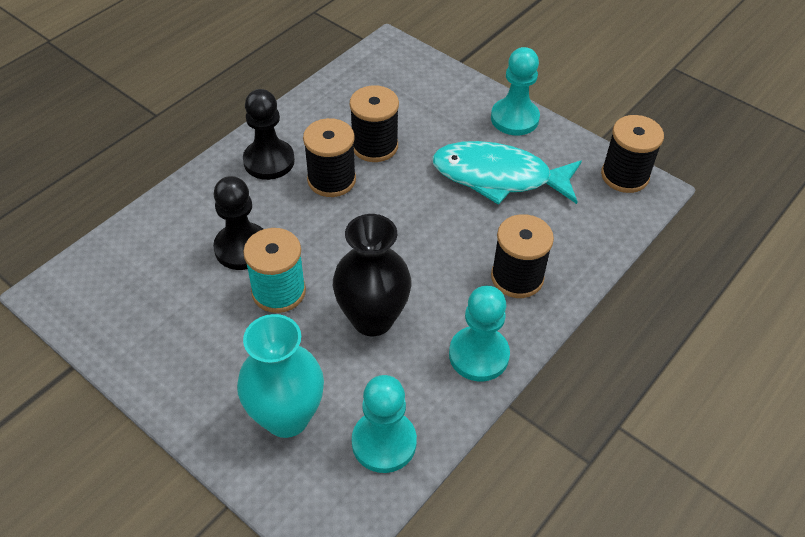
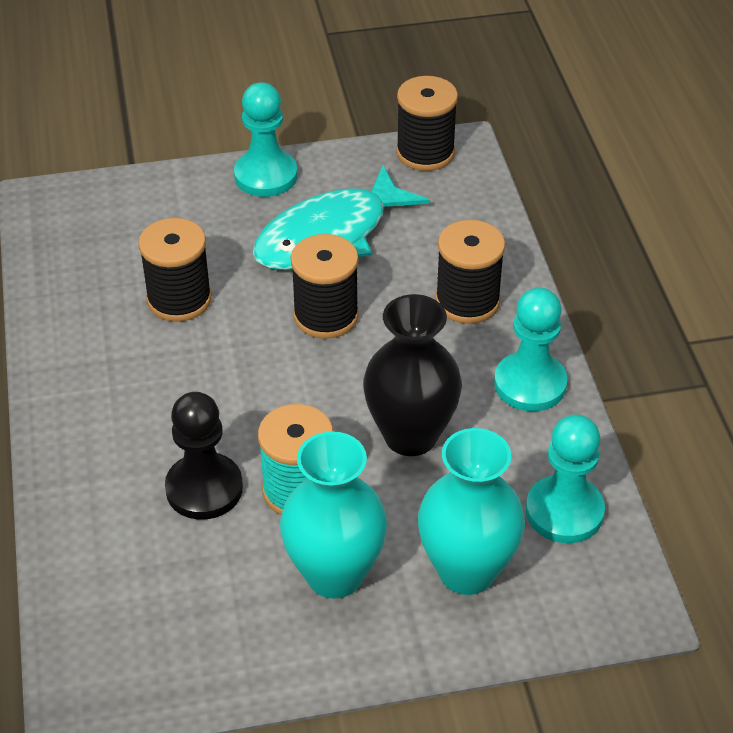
camera: 50 degrees left, 5 degrees down
black pawn [243,89,295,180] -> none
black spool [303,118,356,197] -> black spool moved to [291,234,359,339]
none -> turquoise vase [280,431,387,599]

